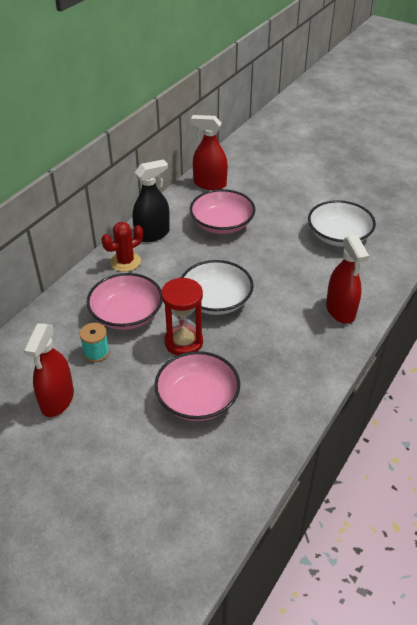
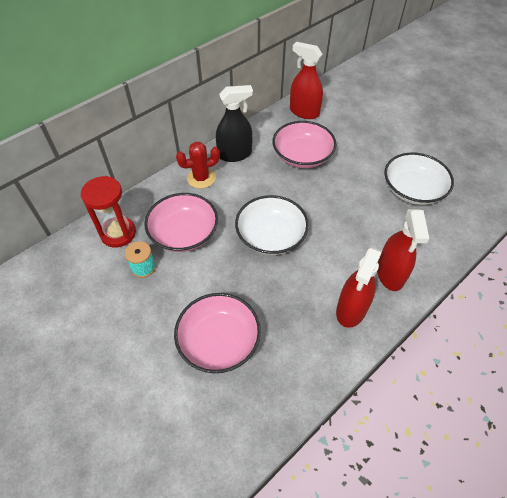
camera: 15 degrees right, 10 degrees up
red spray bottle [24,323,74,417] -> red spray bottle moved to [336,247,382,328]
red hourglass [161,277,203,355] -> red hourglass moved to [81,176,136,247]

